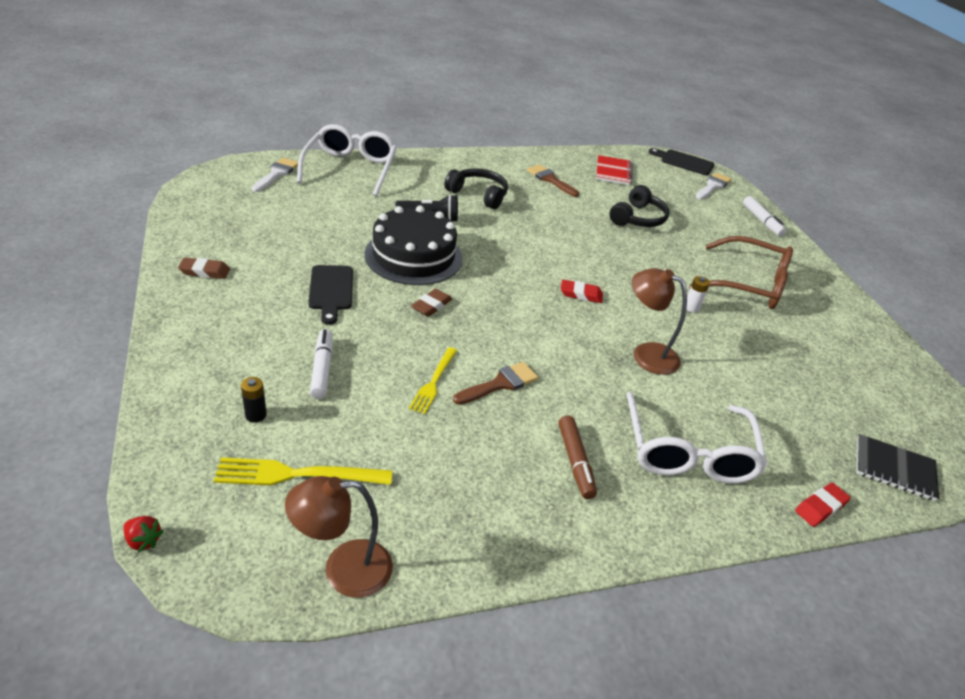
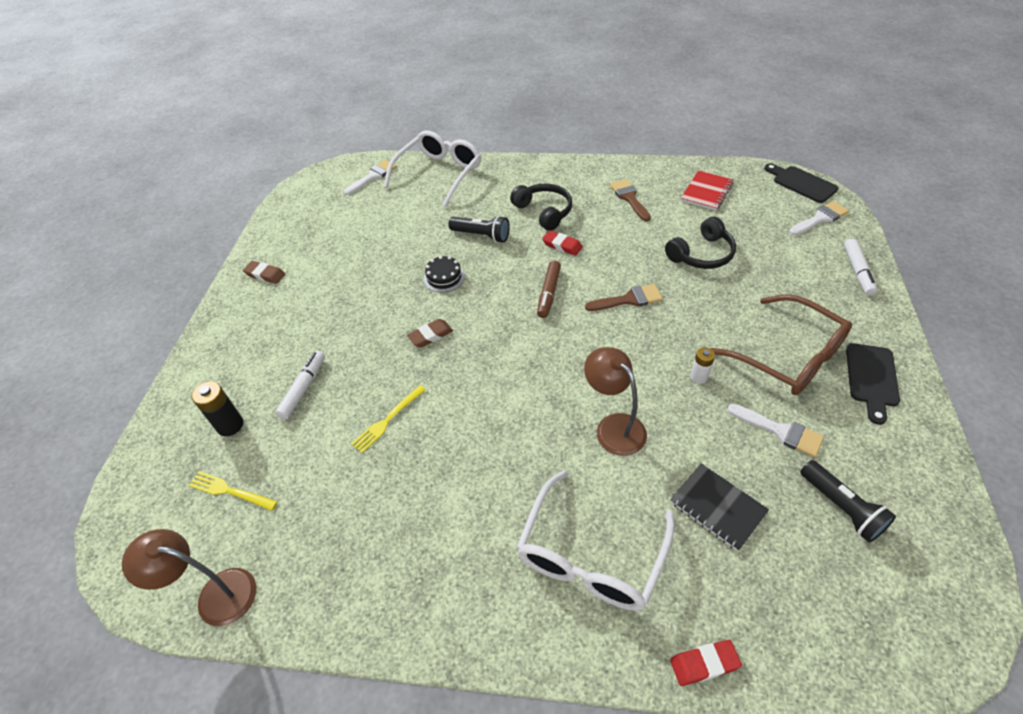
camera: 30 degrees right, 10 degrees up
red strawberry [124,516,164,553] -> none
yellow fork [214,457,392,485] -> yellow fork [189,471,278,511], size x0.67
black battery [241,377,267,423] -> black battery [192,381,243,436], size x1.52
black cutting board [308,265,353,325] -> black cutting board moved to [846,343,900,425]
black cake [365,205,463,285] -> black cake [424,256,465,292], size x0.45
brown brush [453,362,539,404] -> brown brush moved to [585,284,663,311]
brown marker [558,415,597,499] -> brown marker moved to [537,261,561,318]
red eraser [561,280,603,303] -> red eraser moved to [542,230,583,256]
black notebook [856,434,939,501] -> black notebook moved to [670,463,769,551]
none -> white brush [727,404,824,457]
none -> black flashlight [800,460,896,543]

